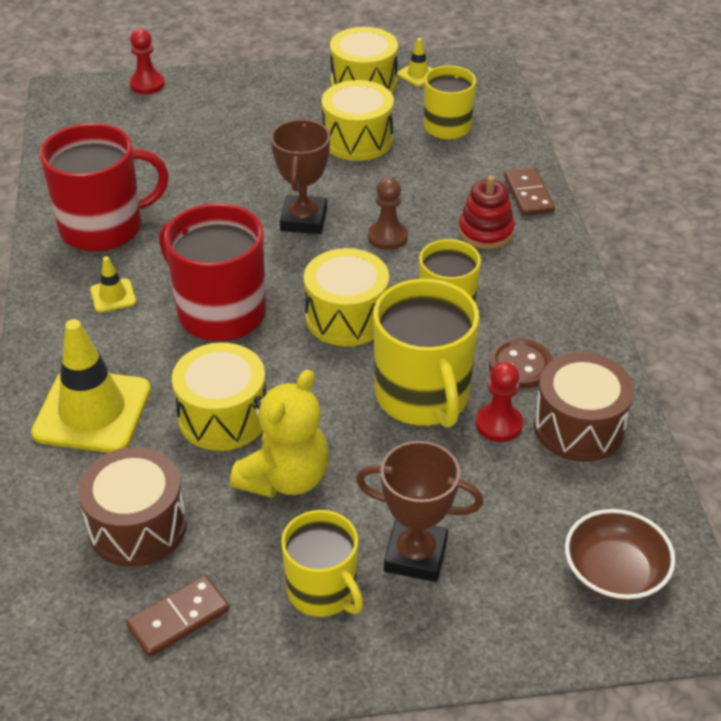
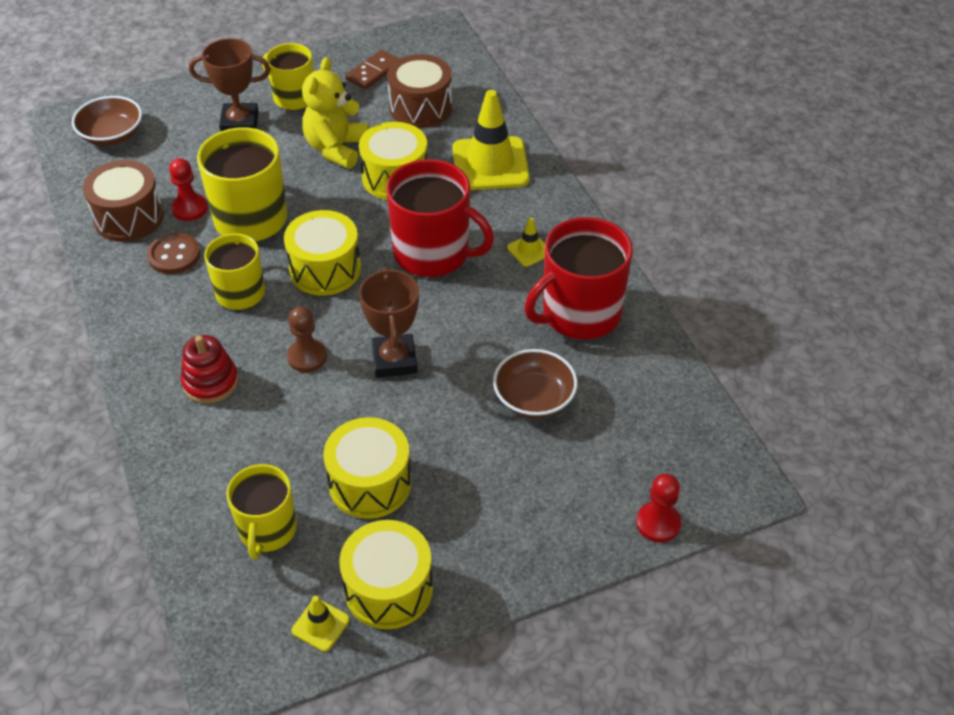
camera: 165 degrees right, 5 degrees up
brown domino [504,167,555,216] -> none
none -> brown bowl [493,349,578,418]

